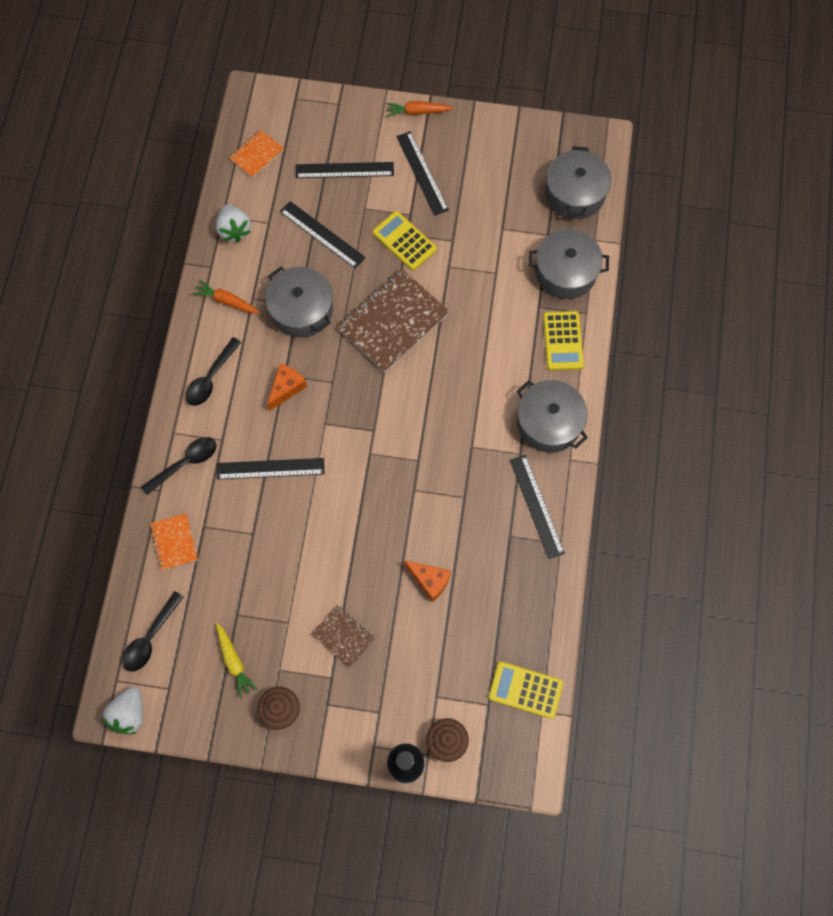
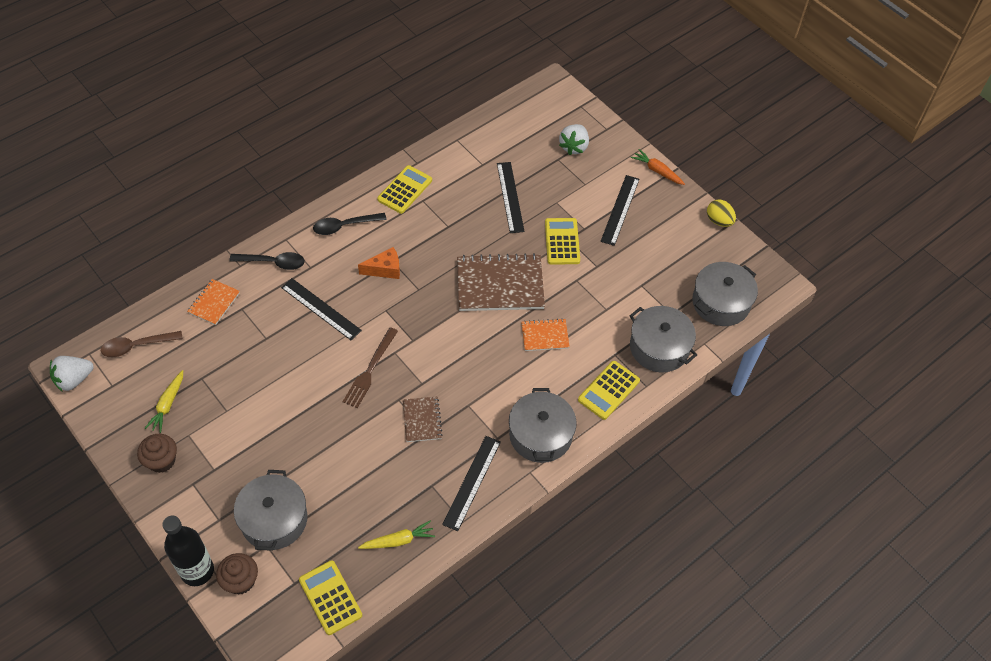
camera: 40 degrees right, 15 degrees down
black spoon [122,591,184,672] -> brown spoon [101,331,183,357]
orange carrot [192,280,260,313] -> yellow calculator [377,165,432,214]
white strawberry [216,204,251,242] -> white strawberry moved to [559,124,589,155]
orange notebook [229,129,284,178] -> orange notebook moved to [521,319,570,351]
grey pot [265,267,333,337] -> grey pot moved to [234,470,307,551]
black ruler [296,162,394,178] -> none
brown notebook [311,606,375,668] -> brown notebook moved to [403,397,442,442]
orange cheese [404,560,451,602] -> none
none -> brown fork [343,327,398,408]
none -> yellow carrot [358,520,435,549]
none -> yellow egg [707,199,736,227]

